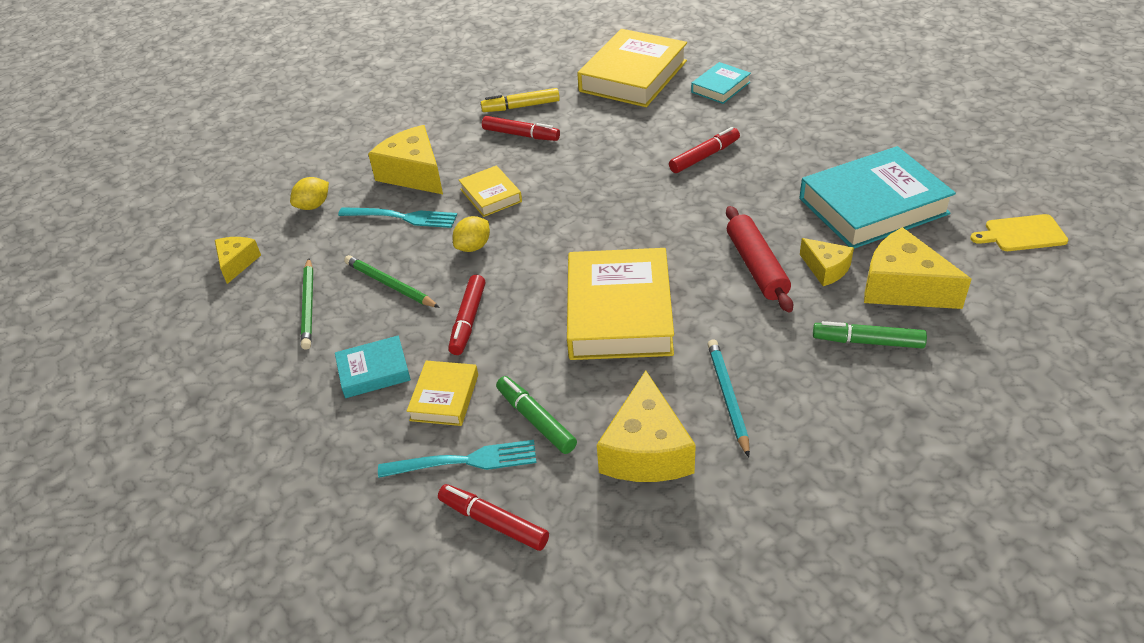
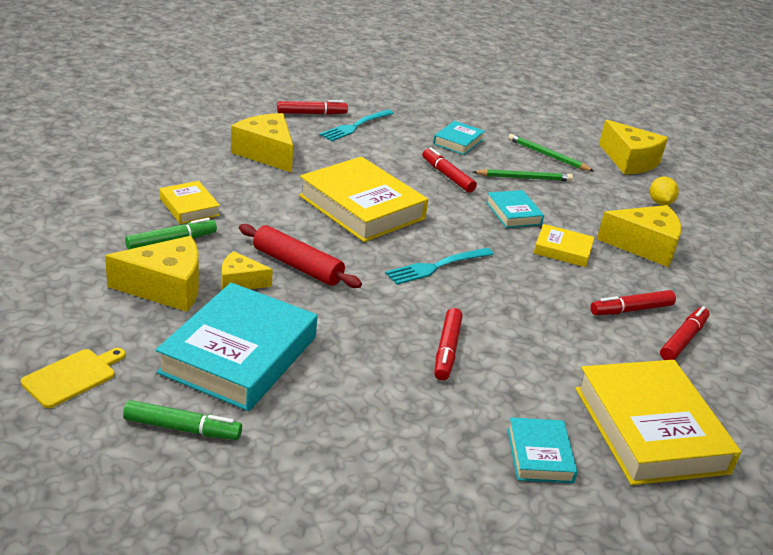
camera: 130 degrees right, 10 degrees down
yellow cheese [215,237,261,284] -> yellow cheese [599,120,668,175], size x1.75
turquoise fork [338,207,457,228] -> turquoise fork moved to [385,248,494,285]
yellow book [407,361,478,426] -> yellow book moved to [159,181,220,224]
yellow lemon [453,216,490,252] -> turquoise book [486,190,544,228]
yellow marker [481,88,560,112] -> red marker [660,306,710,360]
green marker [496,376,577,454] -> green marker moved to [123,400,242,440]
turquoise pencil [707,339,750,457] -> none

